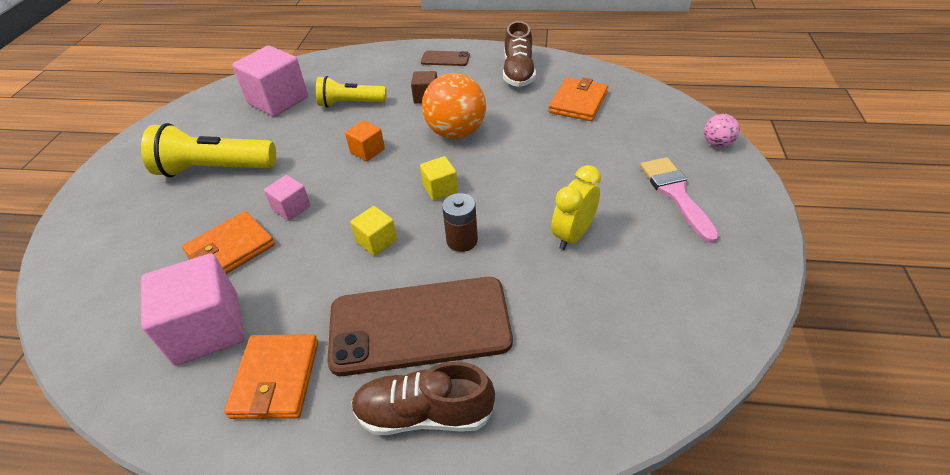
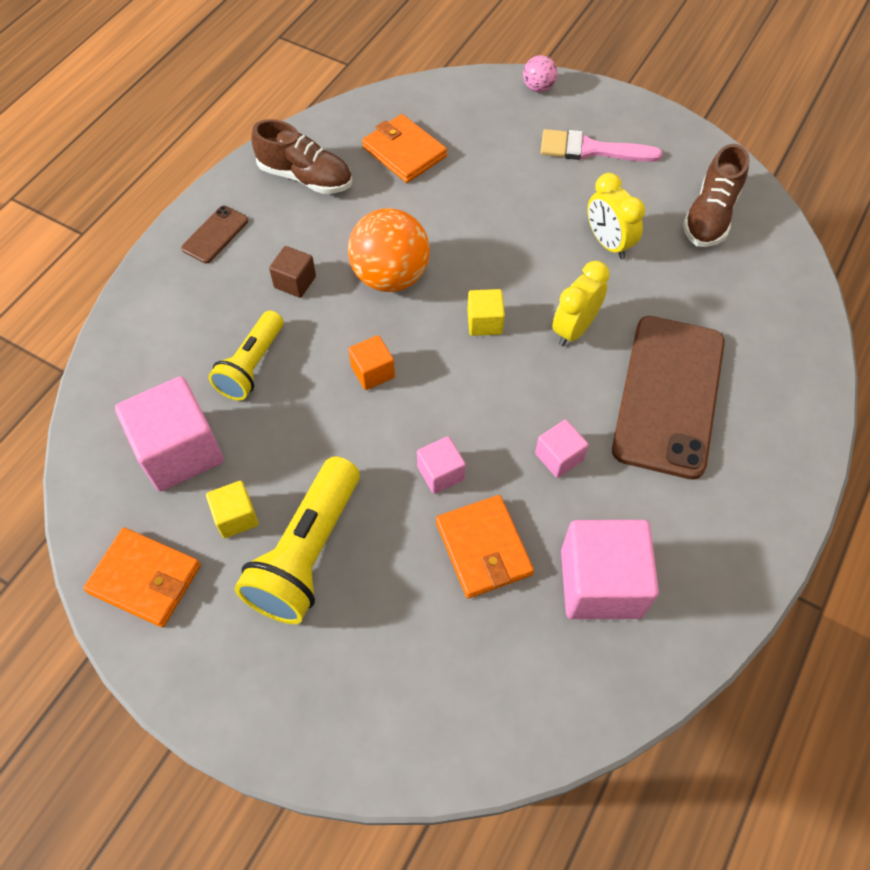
camera: 70 degrees left, 15 degrees up
orange wallet [224,334,318,419] -> orange wallet moved to [83,528,201,627]
yellow cube [351,206,397,256] -> yellow cube moved to [206,481,259,538]
brown shoe [351,362,495,435] -> brown shoe moved to [683,144,749,247]
brown battery [442,193,478,252] -> yellow clock [552,261,610,346]
none -> pink cube [535,419,589,478]

